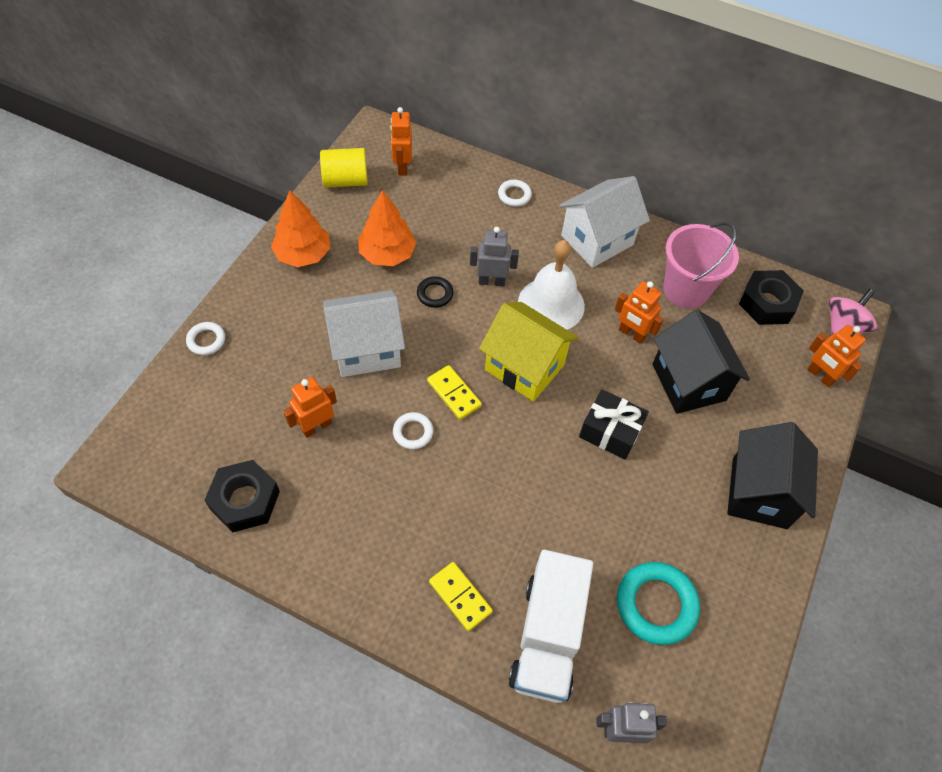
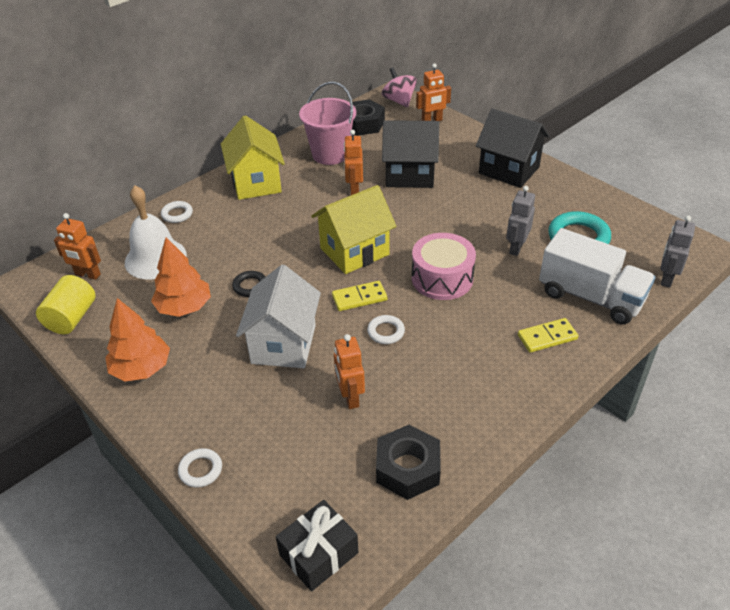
camera: 65 degrees left, 15 degrees down
grey robot [470,227,519,286] -> grey robot moved to [506,186,535,256]
white bell [518,240,585,330] -> white bell moved to [125,185,187,279]
white house [559,176,650,268] -> yellow house [221,115,285,200]
black gift [579,389,649,459] -> black gift moved to [276,500,358,592]
orange robot [615,281,664,344] -> orange robot turned 120 degrees clockwise [344,130,363,195]
none -> pink drum [412,233,476,300]

